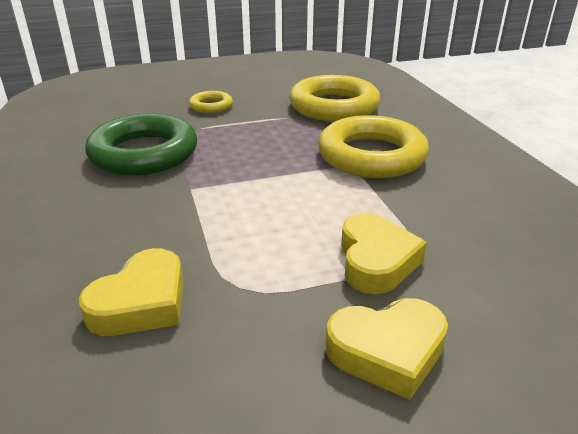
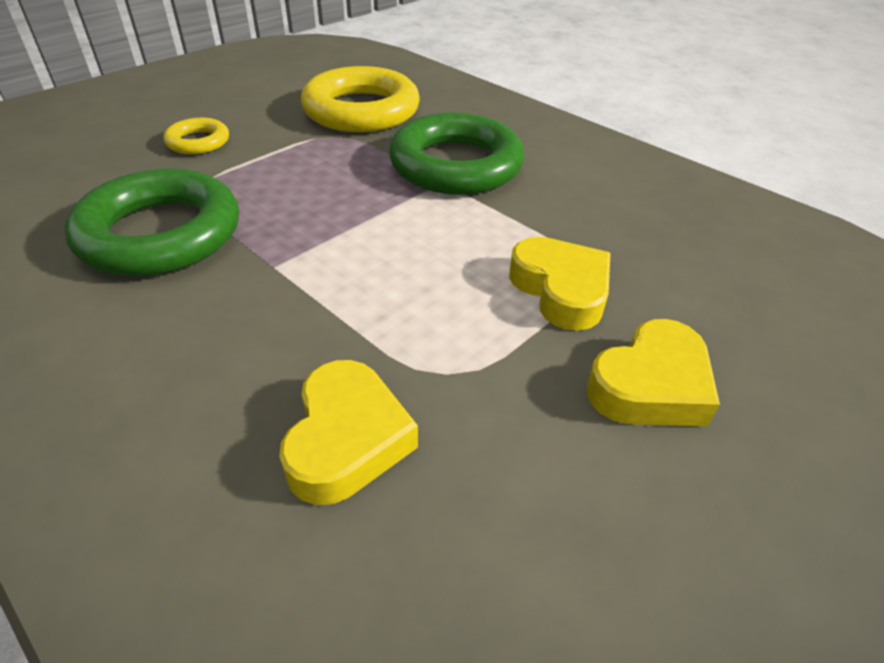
camera: 30 degrees left, 10 degrees up
yellow ring [318,115,429,178] -> green ring [389,113,524,195]

